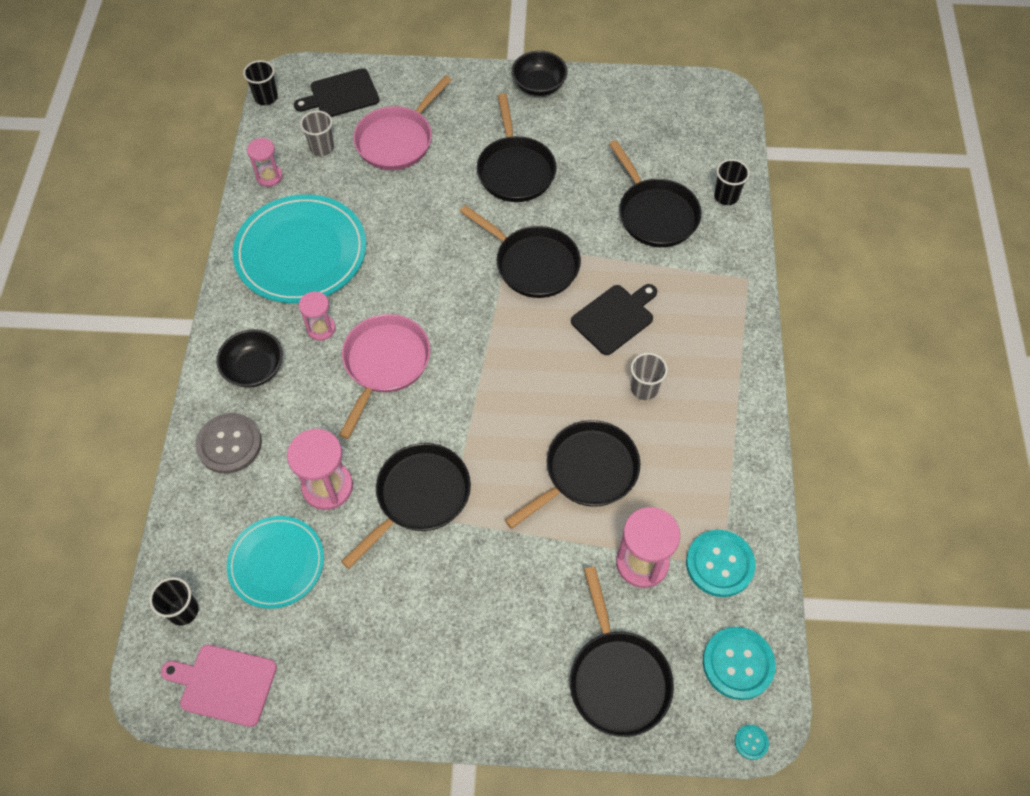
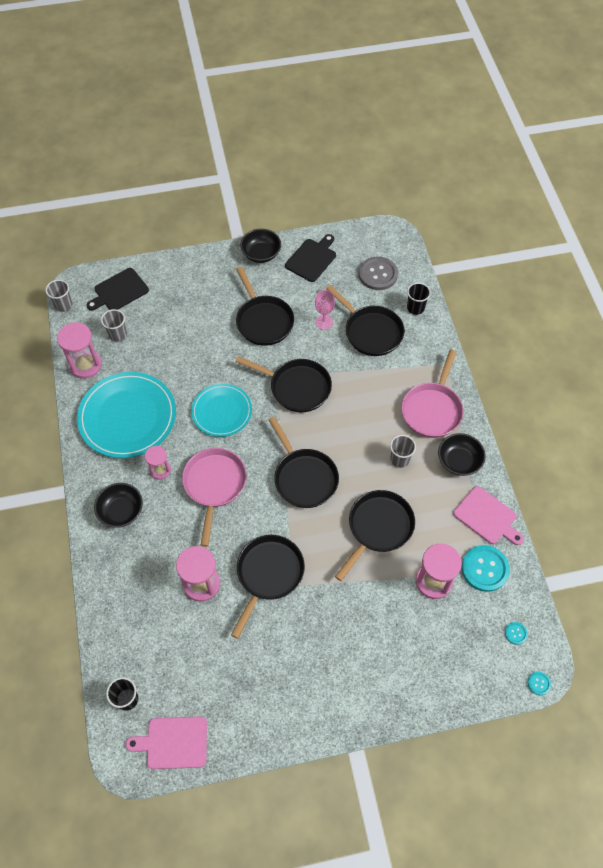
camera: 15 degrees left, 0 degrees up
grey button [196,413,262,474] -> grey button moved to [359,257,398,290]
turquoise plate [227,516,324,609] -> turquoise plate moved to [191,384,252,437]
black cup [243,60,278,105] -> grey cup [45,280,72,312]
pink hourglass [247,138,283,187] -> pink hourglass [57,322,102,379], size x1.63
pink pan [353,75,452,170] -> pink pan moved to [401,349,463,438]
black pan [570,566,674,737] -> black pan moved to [269,416,339,508]
black cutting board [571,284,657,355] -> black cutting board moved to [285,234,336,282]
turquoise button [703,627,776,700] -> turquoise button [505,622,528,645], size x0.45
none -> pink goblet [315,290,335,330]
none -> black bowl [438,433,485,476]
none -> pink cutting board [453,486,524,545]

